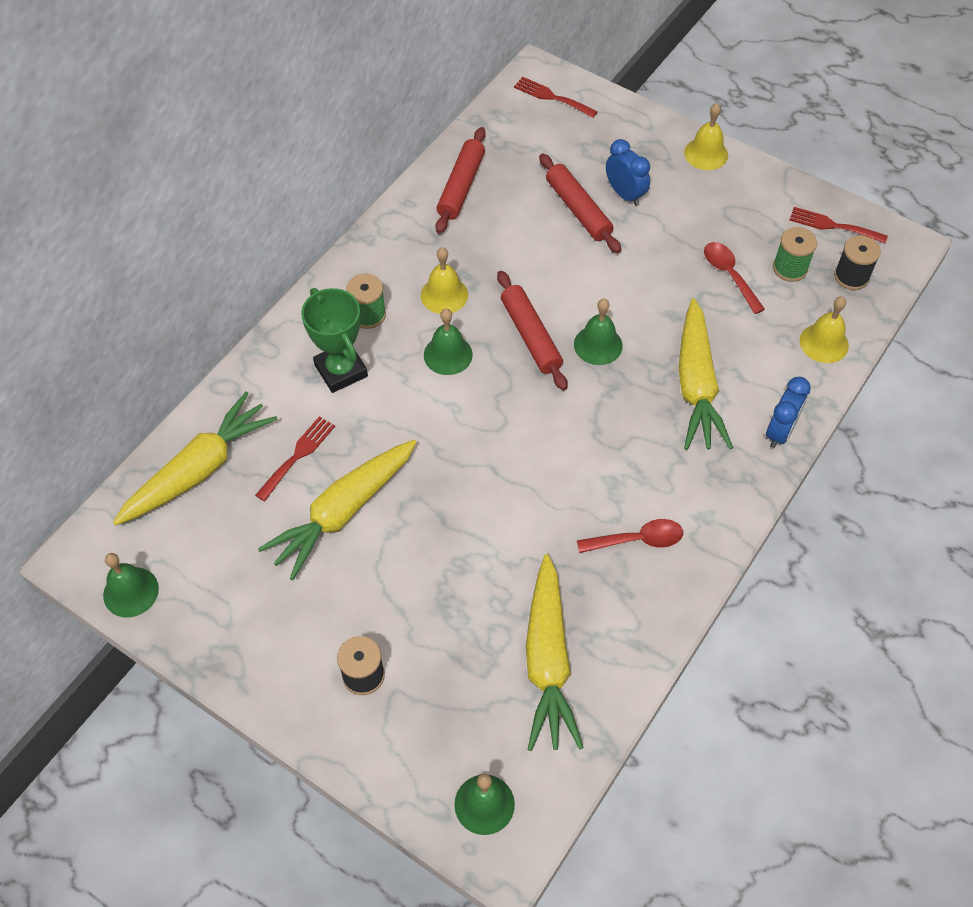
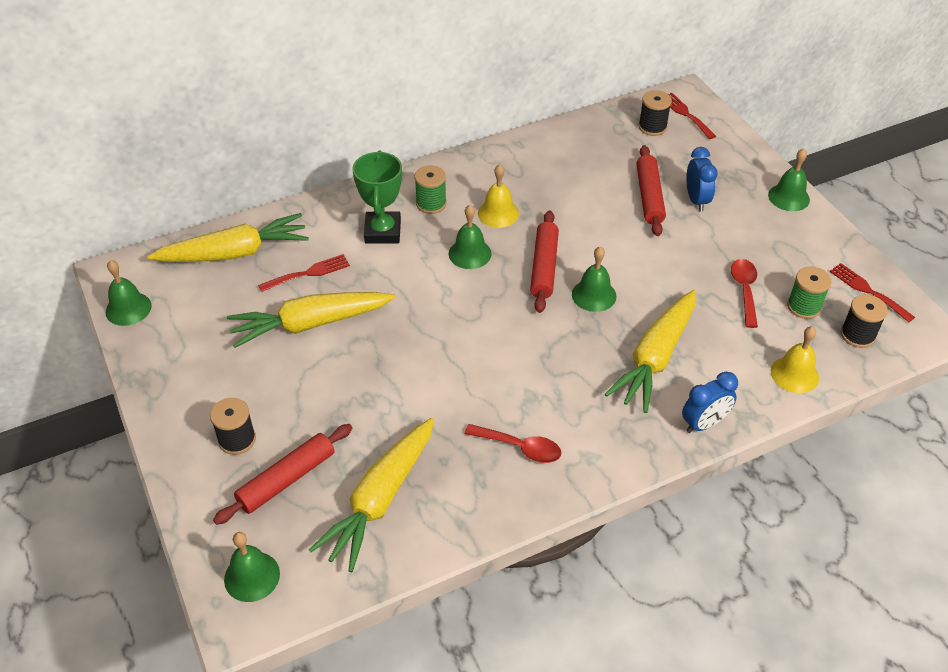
camera: 30 degrees right, 10 degrees down
red rolling pin [435,127,486,234] -> red rolling pin moved to [213,424,352,525]
yellow bell [684,103,728,170] -> green bell [768,148,810,211]
none -> black spool [639,90,672,136]

